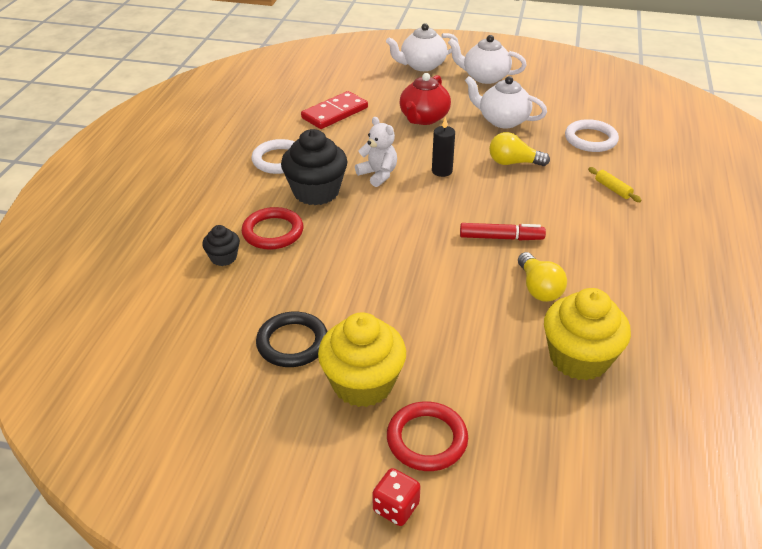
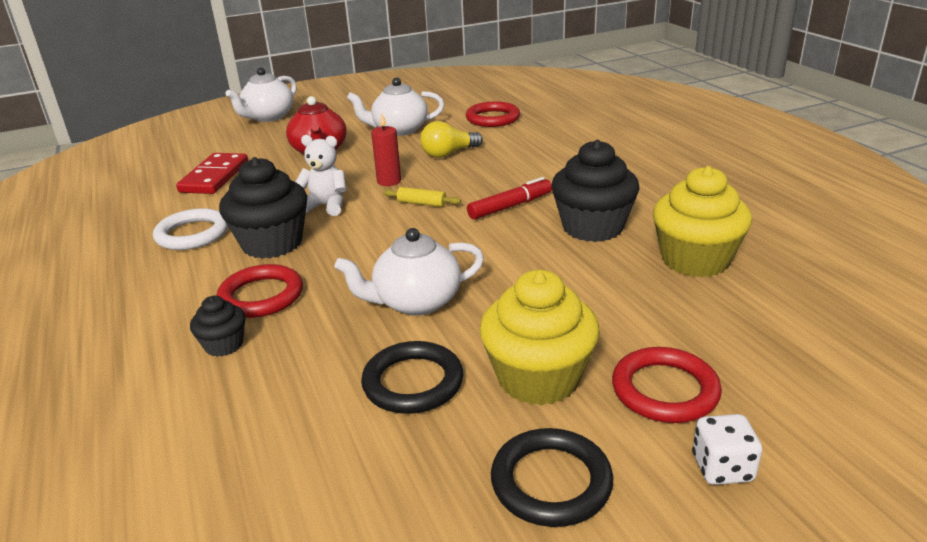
camera: 35 degrees left, 10 degrees down
red dice [372,468,421,526] -> white dice [692,414,762,485]
black candle [432,117,455,177] -> red candle [371,113,401,186]
white teapot [448,35,527,84] -> white teapot moved to [335,228,484,316]
yellow light bulb [518,252,567,302] -> black cupcake [551,140,639,242]
white ring [565,119,619,152] -> red ring [466,101,520,127]
yellow rolling pin [588,167,642,202] -> yellow rolling pin moved to [383,187,461,207]
none -> black ring [491,428,613,527]

